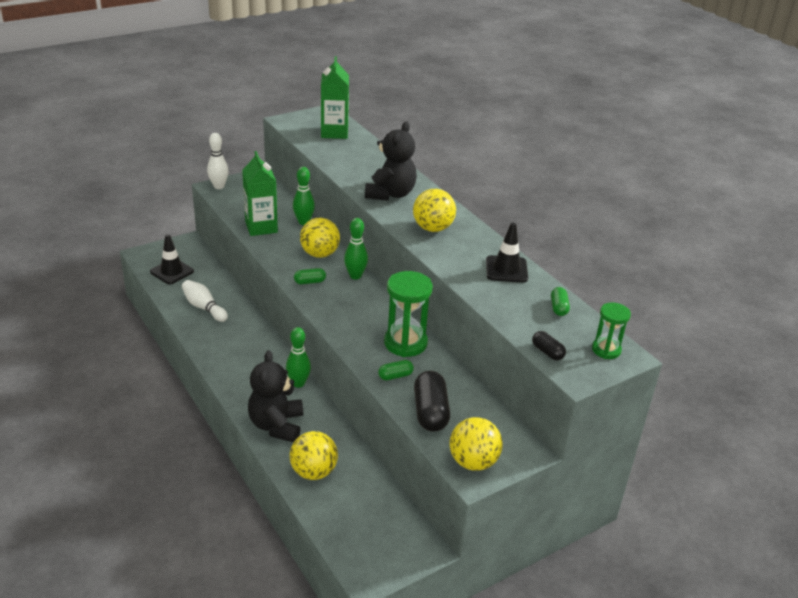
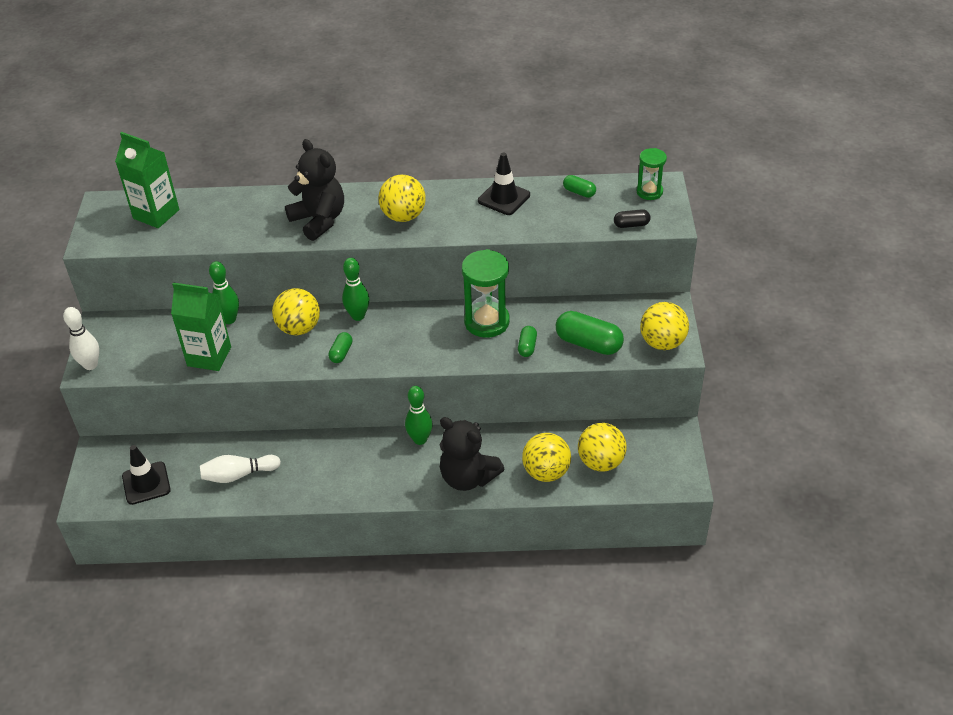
camera: 55 degrees left, 10 degrees up
black capsule [414,371,450,432] -> green capsule [556,311,624,355]
none -> yellow ball [578,423,627,471]

